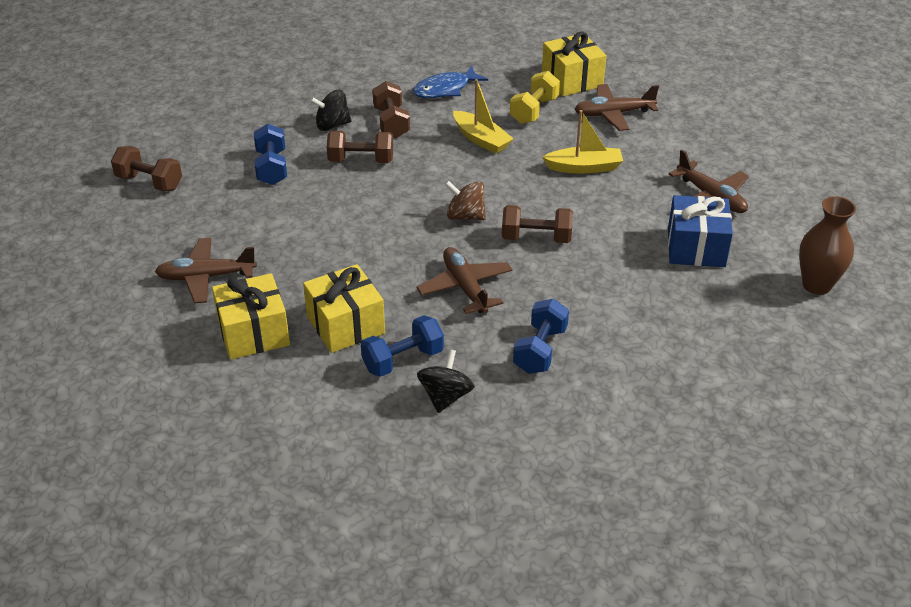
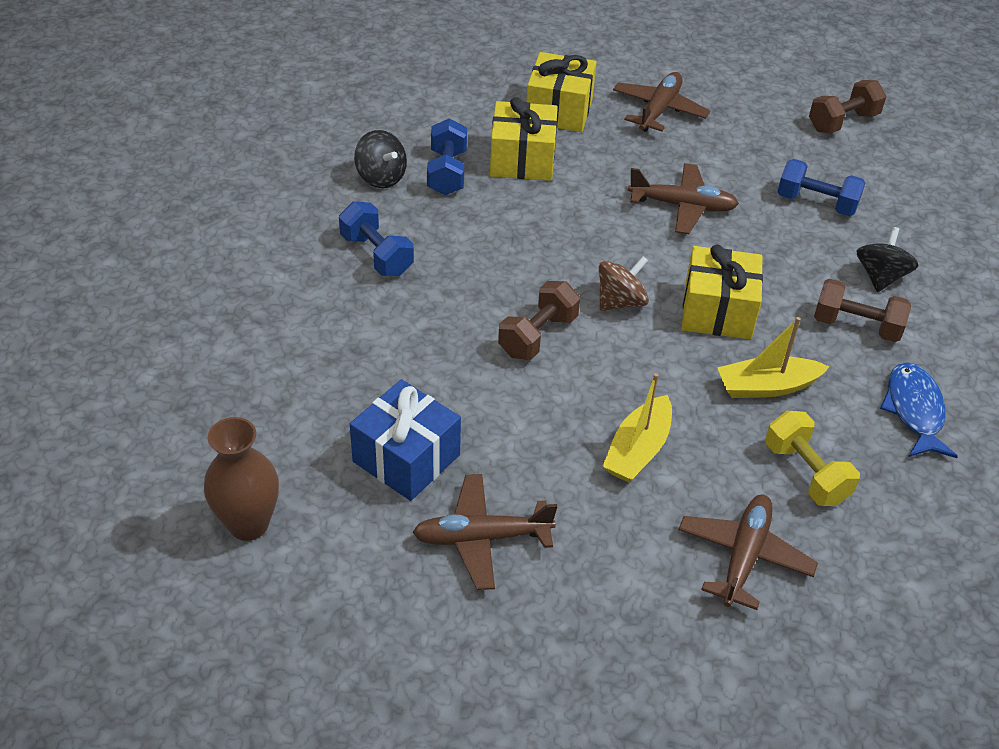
camera: 120 degrees right, 5 degrees up
brown dumbbell [327,131,393,163] -> none
brown plane [416,247,512,314] -> brown plane moved to [628,163,739,234]
yellow gift [542,32,606,96] -> yellow gift moved to [682,245,763,339]

